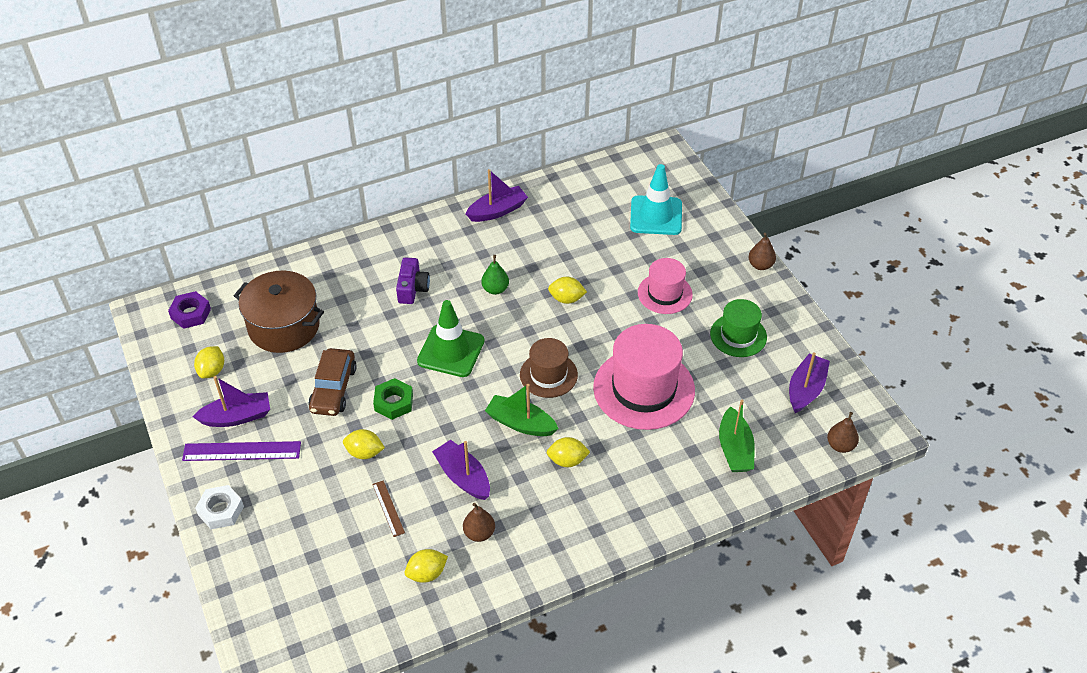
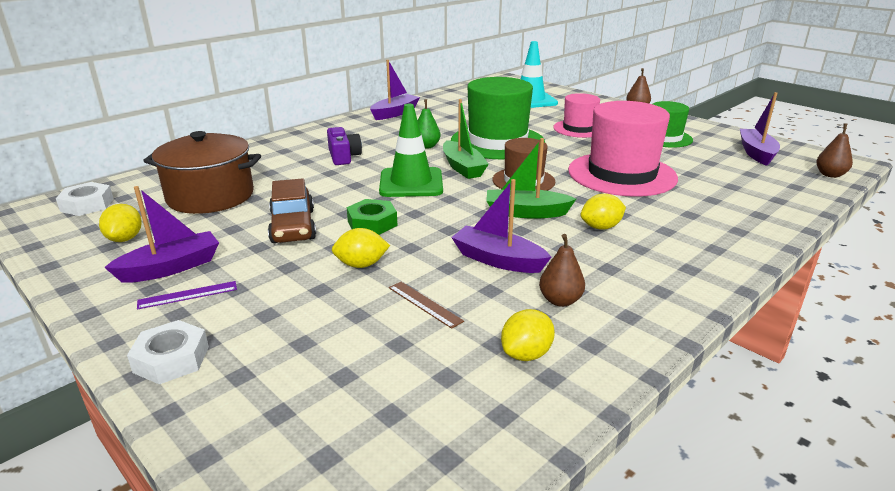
camera: 20 degrees left, 20 degrees down
purple nut [168,291,211,329] -> white nut [56,182,114,216]
purple ruler [182,441,301,461] -> purple ruler [137,281,237,309], size x0.56
yellow lemon [548,277,587,304] -> green hat [451,77,545,159]
green boat [719,400,755,472] -> green boat moved to [443,99,489,179]

